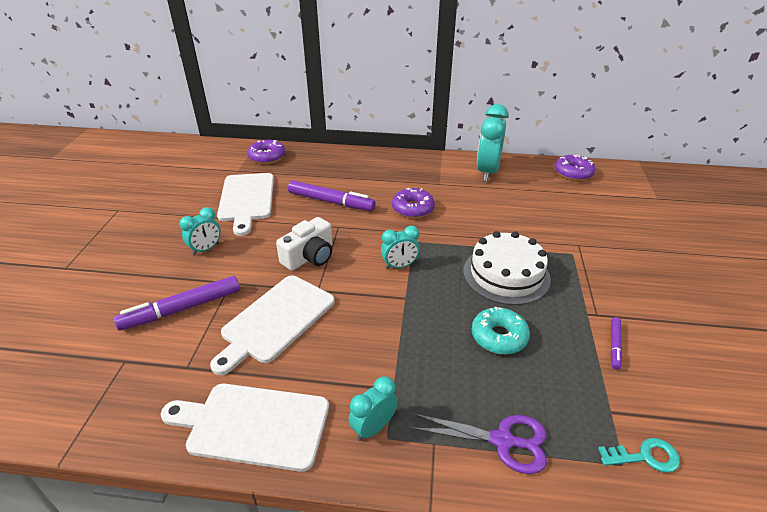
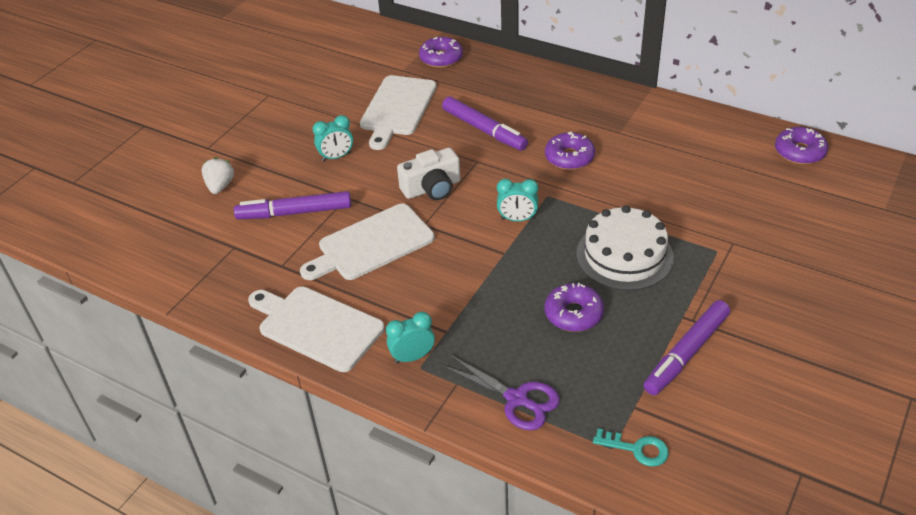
camera: 25 degrees right, 5 degrees up
turquoise donut [471,307,530,355] -> purple donut [544,283,604,332]
turquoise clock [477,104,509,181] -> none
purple marker [611,317,622,370] -> purple marker [644,300,730,395], size x1.96
none -> white strawberry [201,157,234,194]

